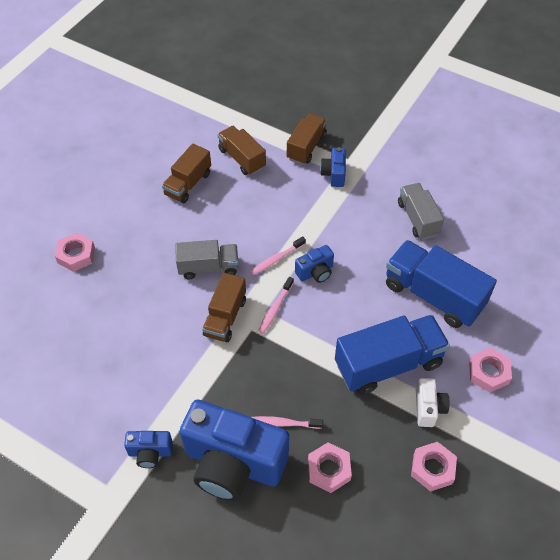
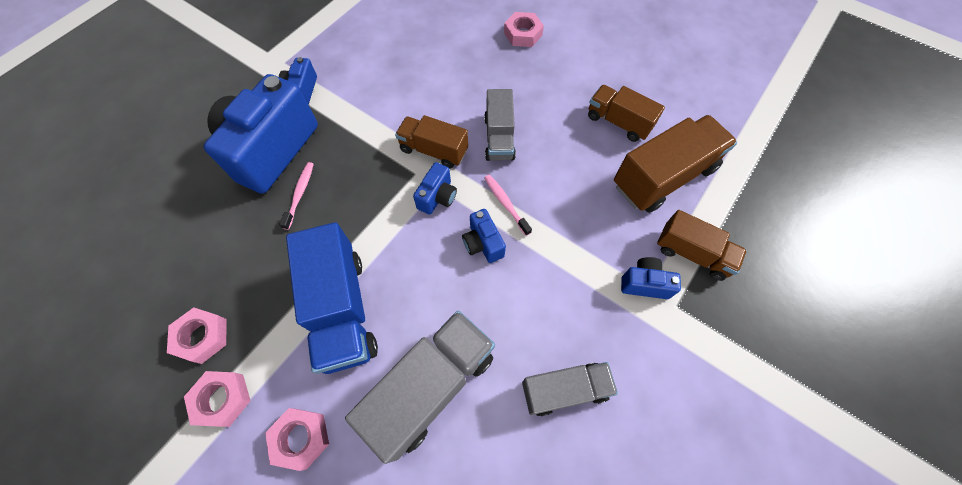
camera: 95 degrees right, 10 degrees up
brown truck [217,126,266,175] -> brown truck [614,115,737,213], size x1.61
pink toothbrush [258,277,294,334] -> blue camera [413,162,457,215]
pink nut [308,442,352,493] -> pink nut moved to [184,371,251,427]
blue truck [386,240,497,328] -> grey truck [345,310,495,464]
white camera [416,378,449,427] -> none

